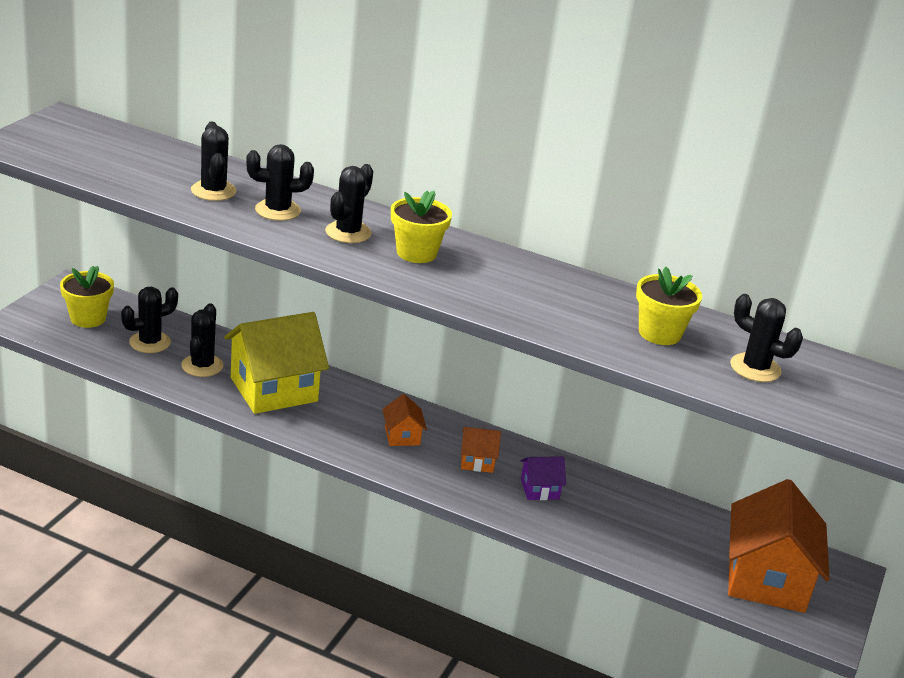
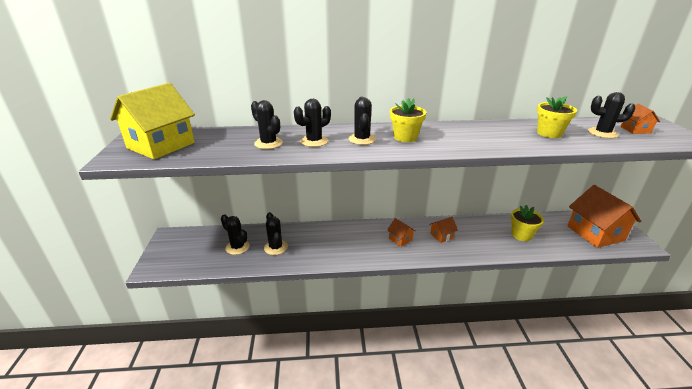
camera: 25 degrees left, 0 degrees up
yellow flower pot [60,266,114,328] -> yellow flower pot moved to [511,205,544,241]
black cactus [121,287,178,353] -> black cactus turned 75 degrees counterclockwise [221,214,250,255]
yellow house [224,312,329,414] -> yellow house moved to [110,83,195,159]
purple house [521,456,566,500] -> none
none -> orange house [620,104,660,134]

